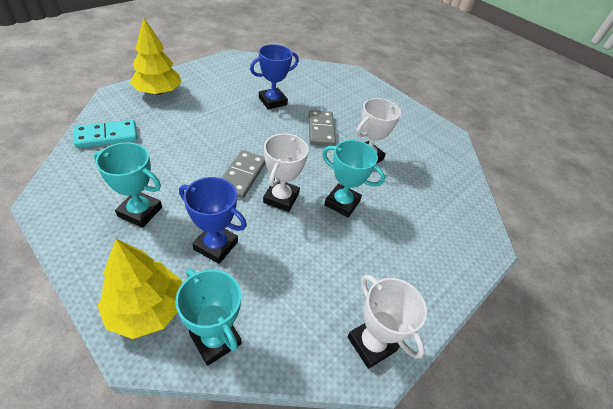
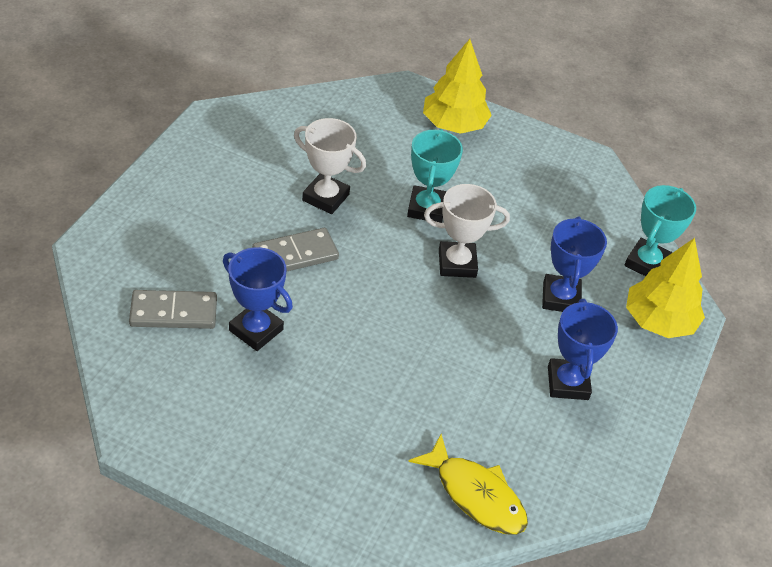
camera: 110 degrees left, 0 degrees up
turquoise domino [74,120,137,148] -> yellow fish [408,434,528,535]
turquoise trophy [94,142,162,228] -> blue trophy [548,299,618,400]
yellow tree [130,18,181,95] -> yellow tree moved to [423,39,492,134]
grey domino [222,150,266,199] -> grey domino moved to [129,290,217,329]
white trophy [347,274,427,369] -> none

